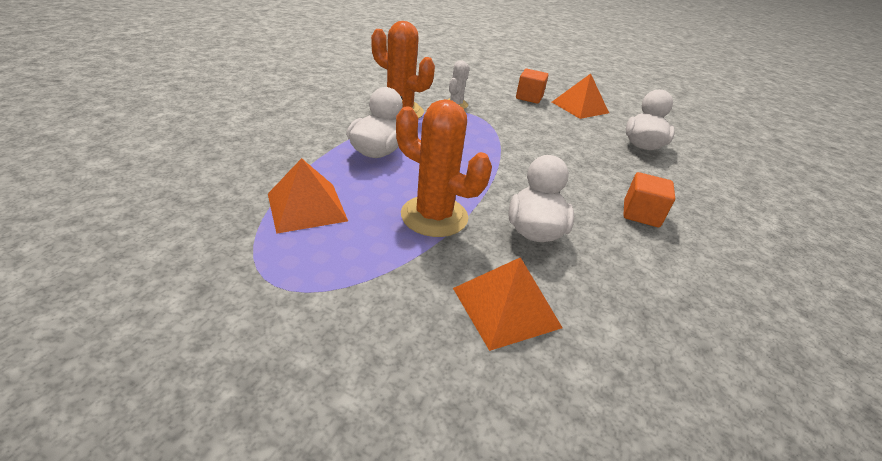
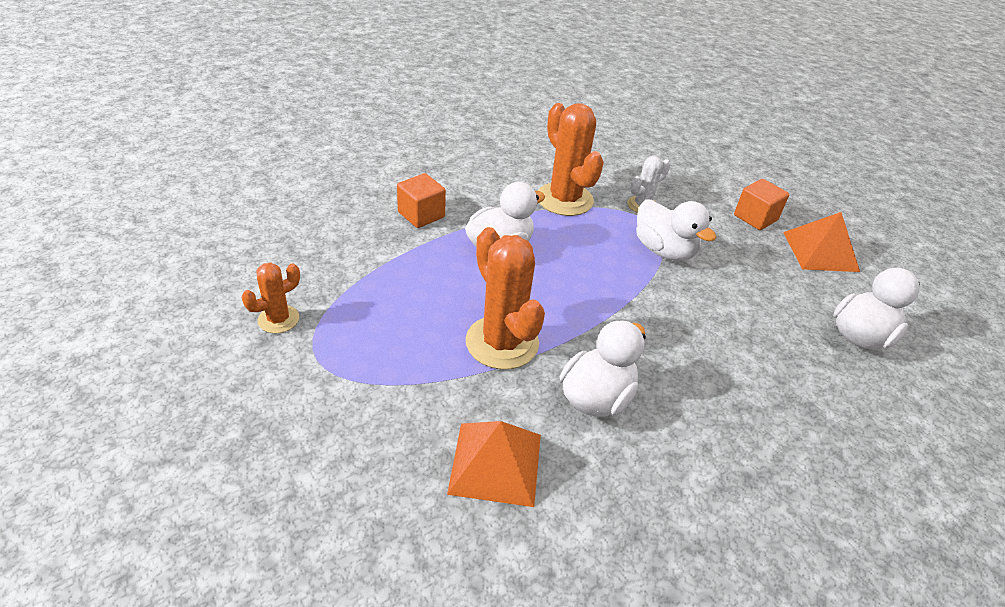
camera: 30 degrees right, 5 degrees up
orange pyramid [268,158,348,234] -> none
orange cube [623,172,675,227] -> orange cube moved to [397,173,446,228]
none -> orange cactus [241,263,300,333]
none -> white duck [636,199,717,261]

